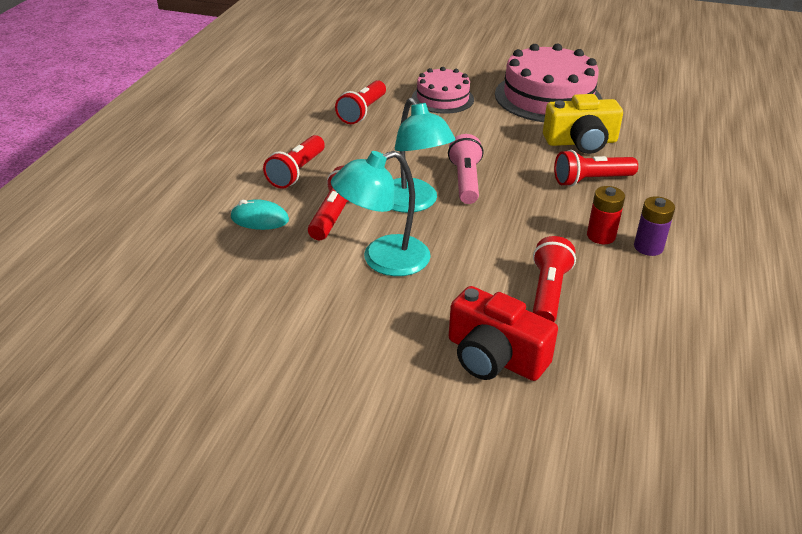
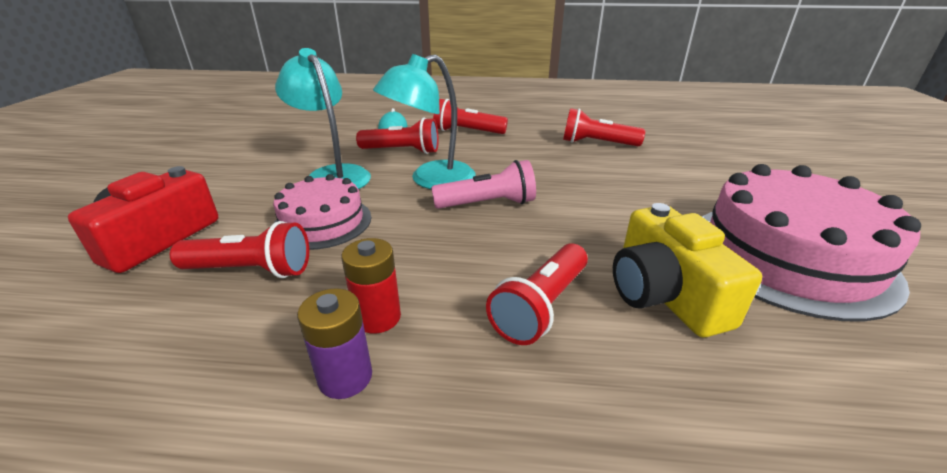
camera: 80 degrees right, 5 degrees down
pink cake [412,67,474,114] -> pink cake moved to [273,174,371,250]
red flashlight [554,150,638,187] -> red flashlight turned 120 degrees counterclockwise [486,243,588,345]

